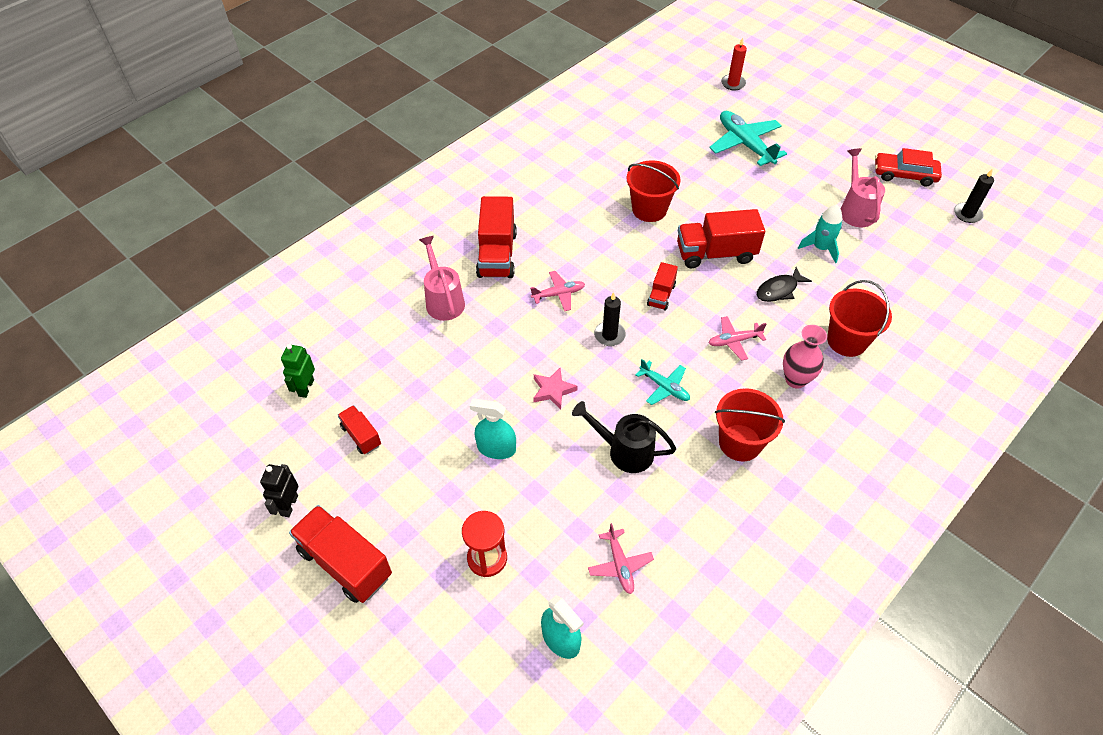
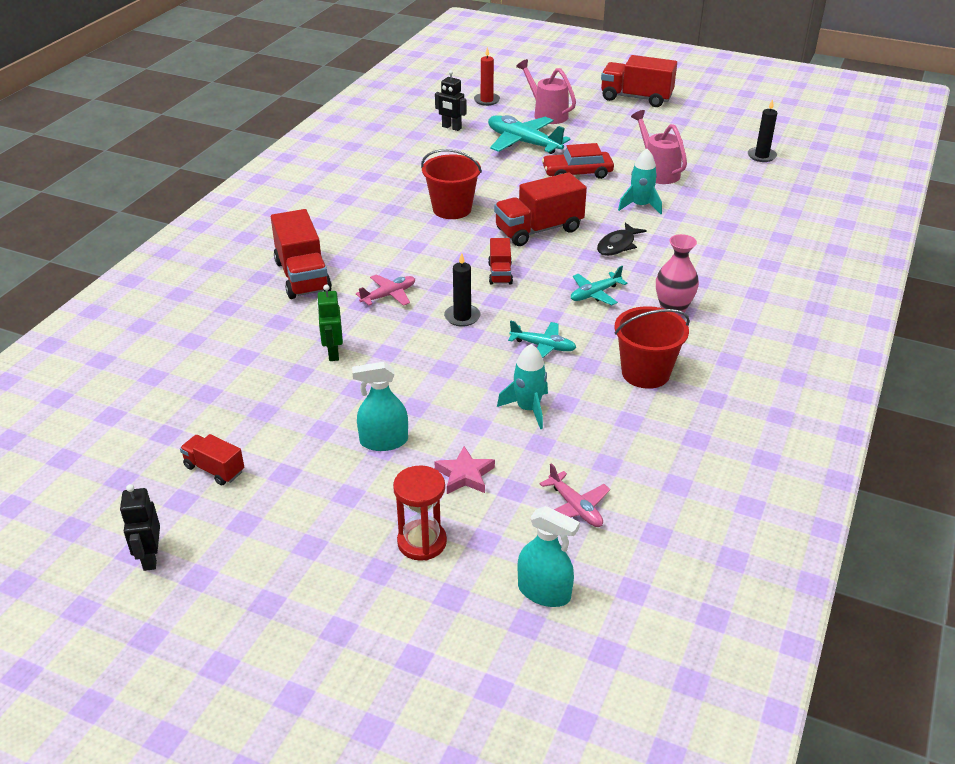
camera: 20 degrees left, 15 degrees down
green robot [281,344,315,398] -> green robot moved to [317,284,343,361]
red truck [289,505,392,603] -> red truck moved to [601,55,677,107]
pink watering can [419,236,465,321] -> pink watering can moved to [516,59,576,124]
pink star [533,367,578,410] -> pink star moved to [434,446,495,494]
black watering can [572,401,676,473] -> turquoise rocket [497,344,548,429]
pink plane [709,316,766,361] -> turquoise plane [571,266,628,305]
red bucket [827,280,892,357] -> none
red car [875,148,942,187] -> red car moved to [542,143,614,179]
none -> black robot [435,70,467,131]

